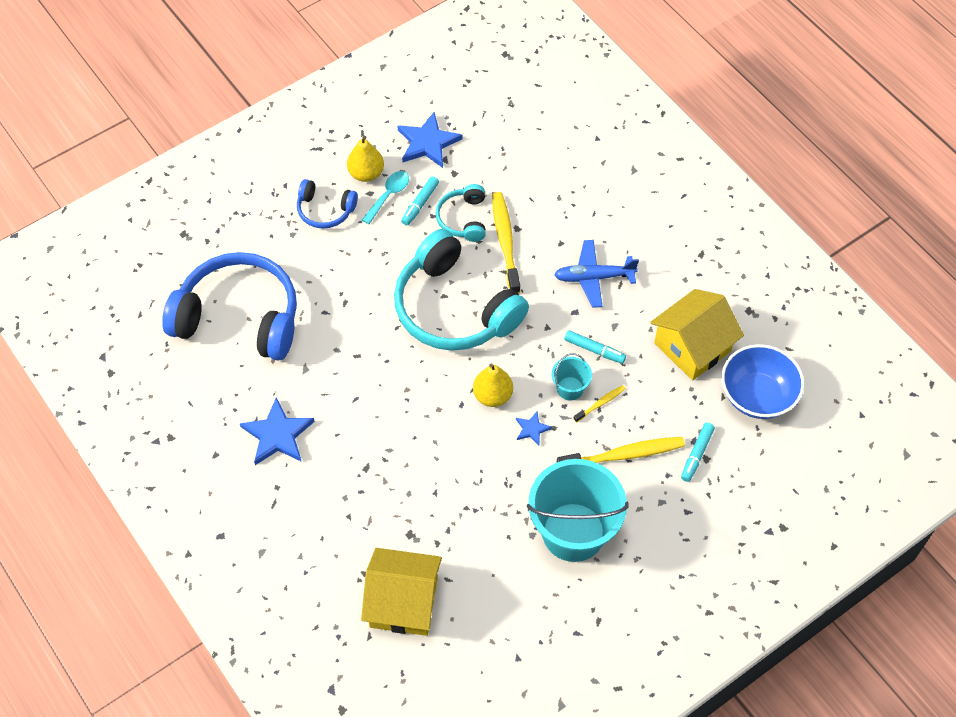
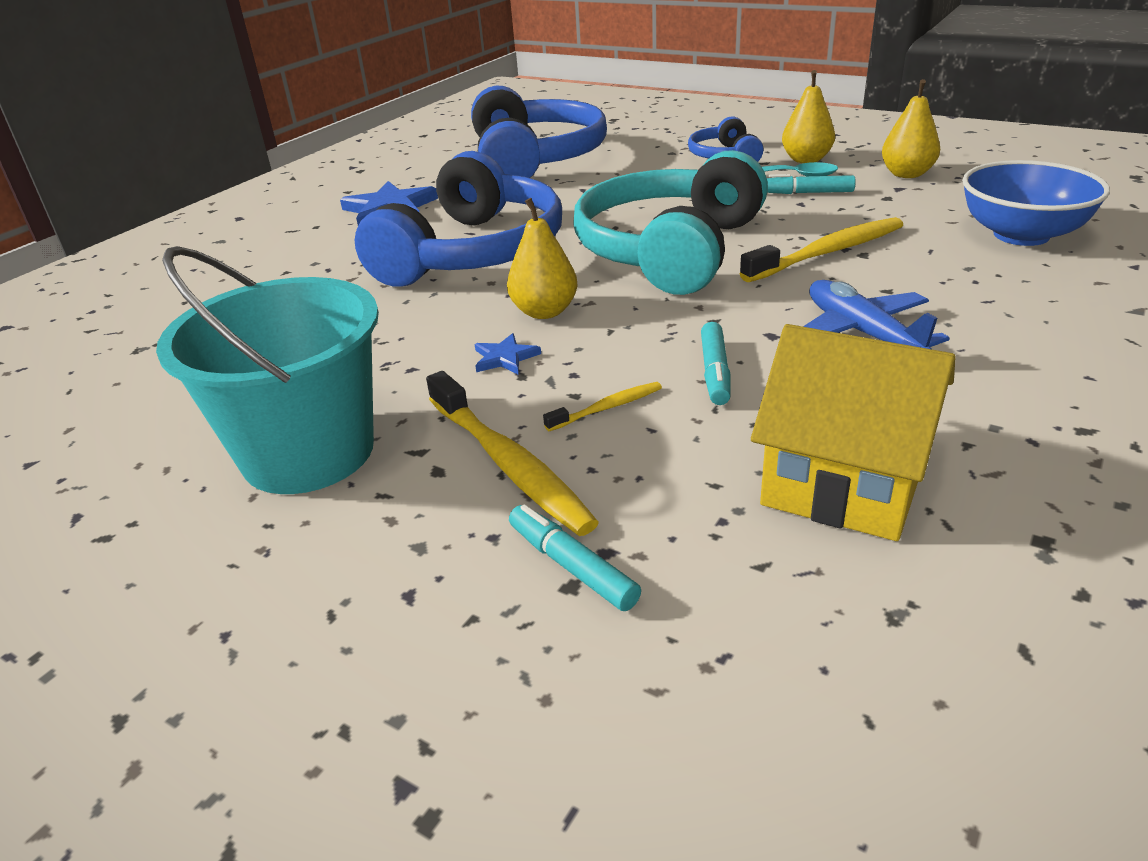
camera: 70 degrees right, 25 degrees down
yellow house [361,548,442,636] -> none
blue star [397,112,462,168] -> yellow pear [882,79,940,178]
turquoise headphones [436,184,486,242] -> none
turquoise bucket [552,353,592,401] -> none
yellow toothbrush [574,385,626,423] -> yellow toothbrush turned 60 degrees counterclockwise [543,382,662,431]
turquoise marker [681,423,715,482] -> turquoise marker turned 45 degrees clockwise [509,504,641,611]
blue bowl [721,344,804,419] -> blue bowl moved to [962,160,1110,246]
none -> blue headphones [355,151,562,287]

